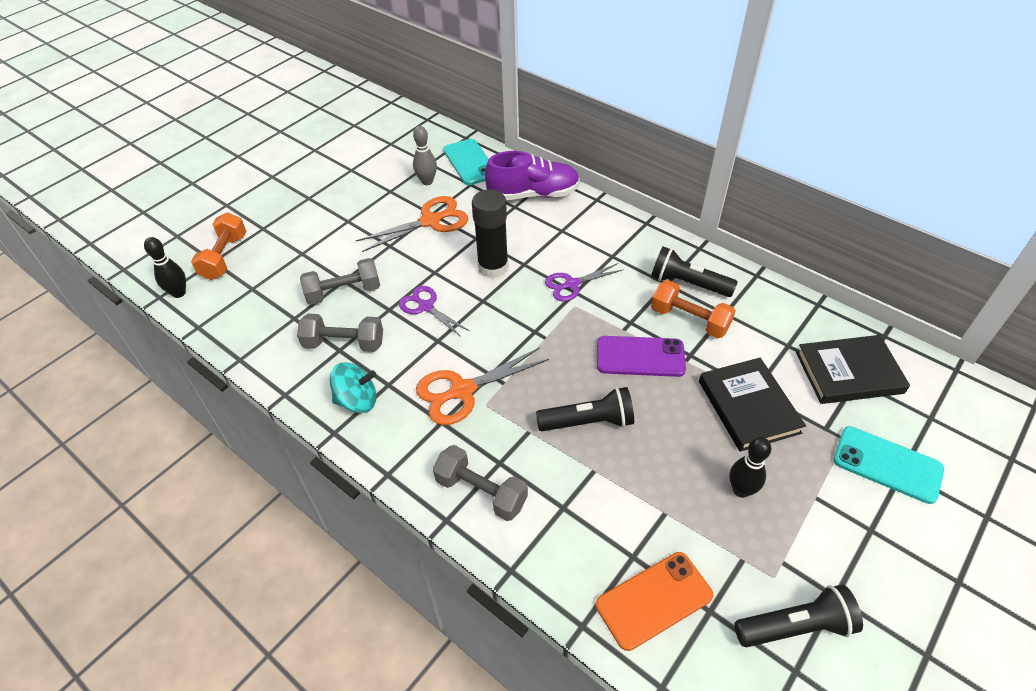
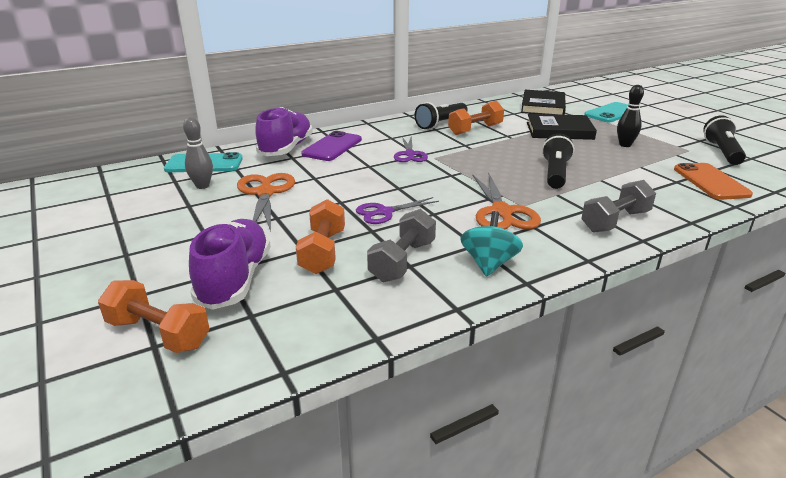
camera: 70 degrees left, 20 degrees down
black bowling pin [144,237,186,298] -> none
grey dumbbell [300,258,380,305] -> orange dumbbell [296,199,345,274]
black glue stick [472,189,509,278] -> none
purple phone [597,336,686,377] -> purple phone moved to [301,131,362,161]
none -> purple shoe [189,219,271,310]

